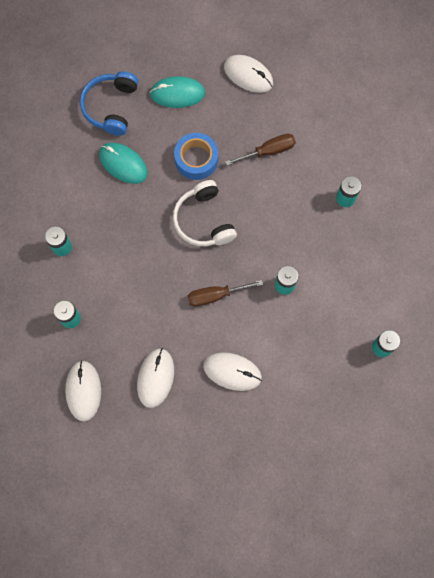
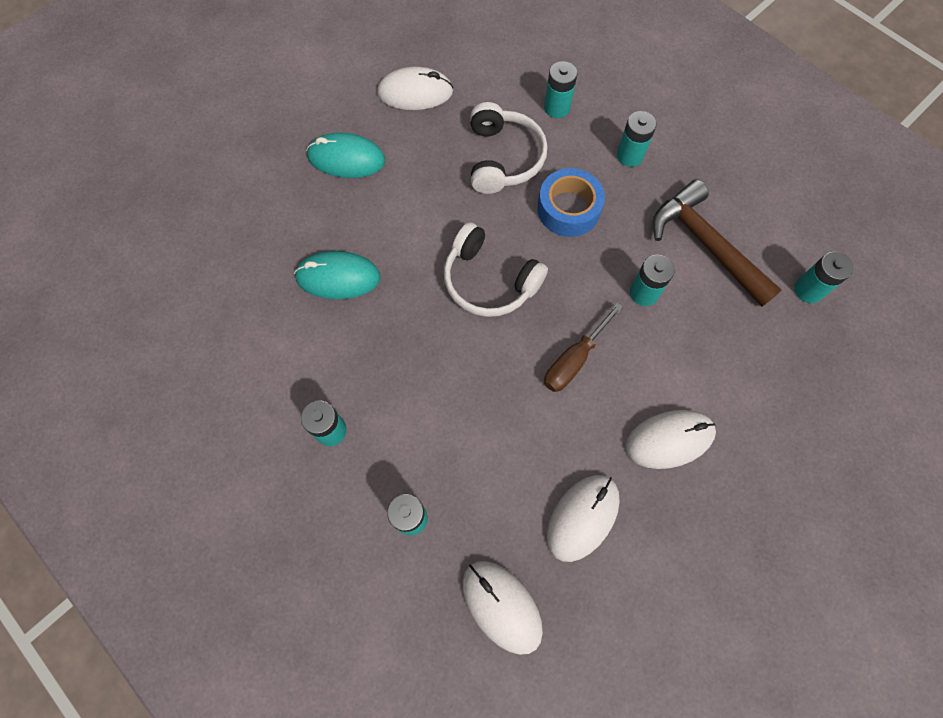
camera: 35 degrees left, 5 degrees down
blue headphones [80,71,138,136] -> none
white mouse [137,348,174,408] -> white mouse turned 60 degrees clockwise [547,475,620,562]
turquoise mouse [150,76,205,108] -> turquoise mouse turned 45 degrees clockwise [306,132,385,178]
blue tape [174,133,218,180] -> blue tape moved to [537,168,605,237]
brown screwdriver [225,134,296,166] -> white headphones [470,102,547,194]
none -> turquoise battery [544,61,578,118]
none -> brown hammer [653,179,782,307]

